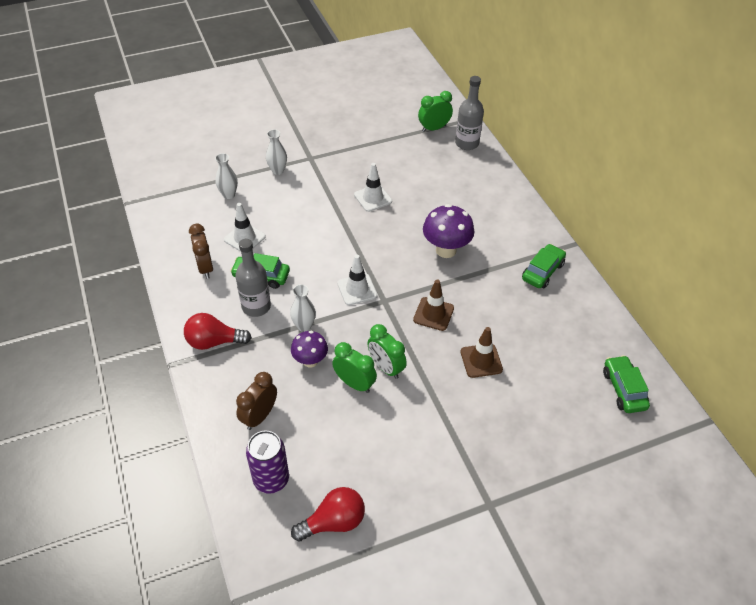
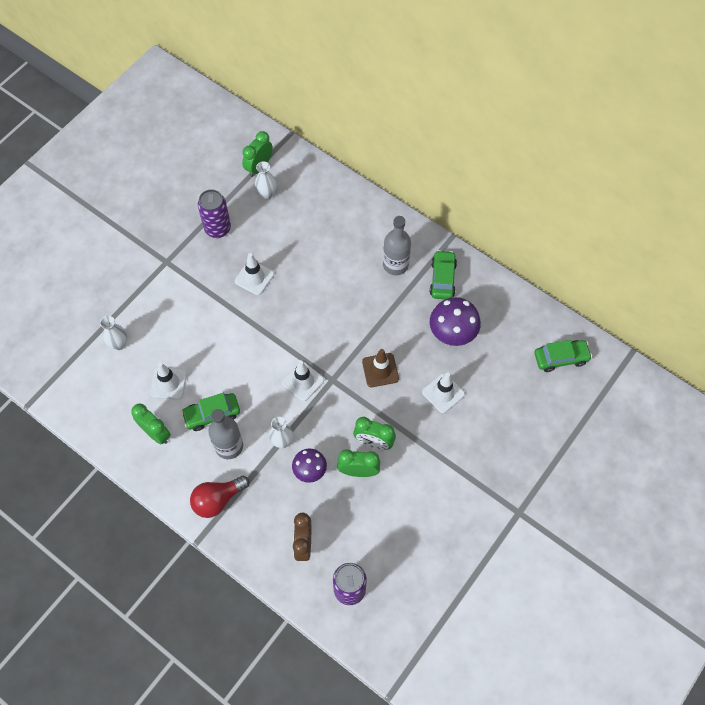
camera: 30 degrees left, 15 degrees up
brown clock [189,224,213,279] -> green clock [131,404,171,444]
white vase [266,129,287,175] -> white vase moved to [255,161,276,200]
red light bulb [291,487,365,541] -> none
purple mushroom [423,204,474,258] -> purple mushroom moved to [430,297,481,346]
grey bottle [455,76,484,150] -> grey bottle moved to [383,216,411,275]
brown traffic cone [461,327,503,378] -> white traffic cone [422,373,465,413]
green car [603,355,650,413] -> green car turned 120 degrees clockwise [534,340,592,372]
none -> purple can [198,189,231,238]

